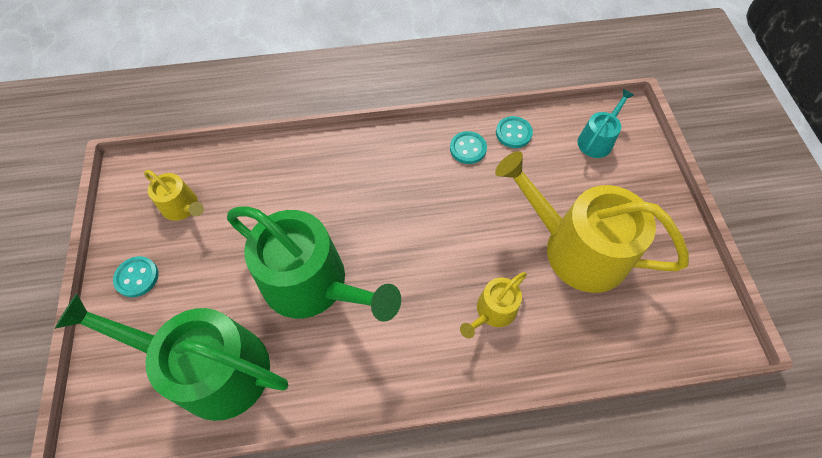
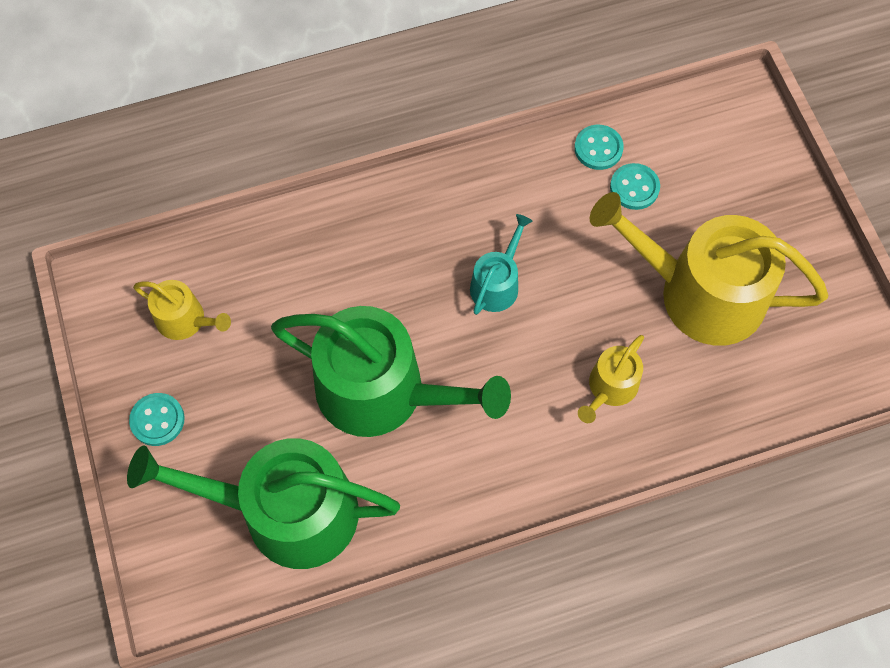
camera: 10 degrees left, 5 degrees up
turquoise button [450,131,487,164] -> turquoise button moved to [610,163,660,210]
turquoise watering can [578,89,634,158] -> turquoise watering can moved to [470,214,532,315]

